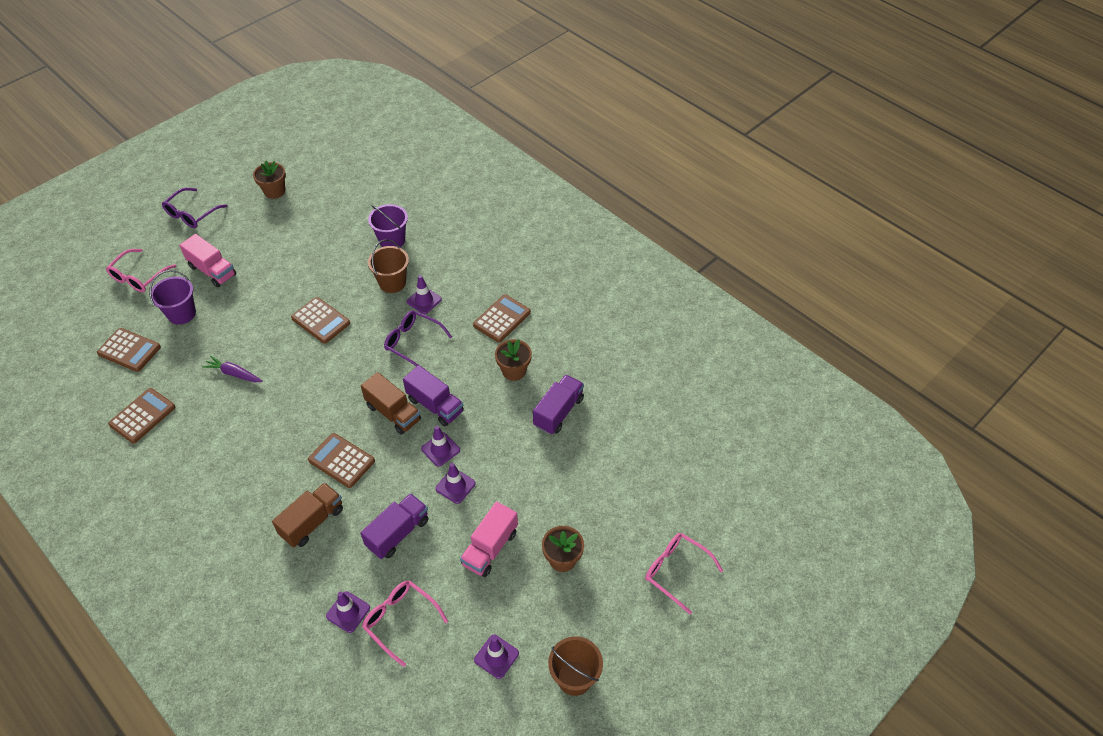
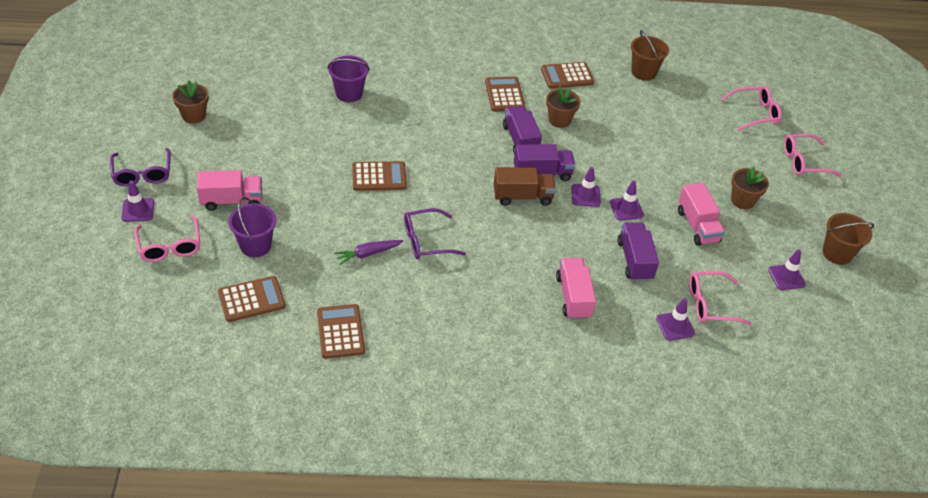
camera: 50 degrees left, 5 degrees down
brown truck [272,483,343,548] -> pink truck [556,258,596,320]
brown calculator [308,433,375,488] -> brown calculator moved to [541,62,594,89]
brown bucket [368,239,409,293] -> brown bucket moved to [631,30,669,81]
purple glasses [384,311,452,368] -> purple glasses moved to [404,208,466,259]
purple traffic cone [406,275,442,314] -> purple traffic cone moved to [121,180,154,222]
purple truck [533,375,584,435] -> purple truck moved to [503,106,542,155]
none -> pink glasses [721,86,782,131]

